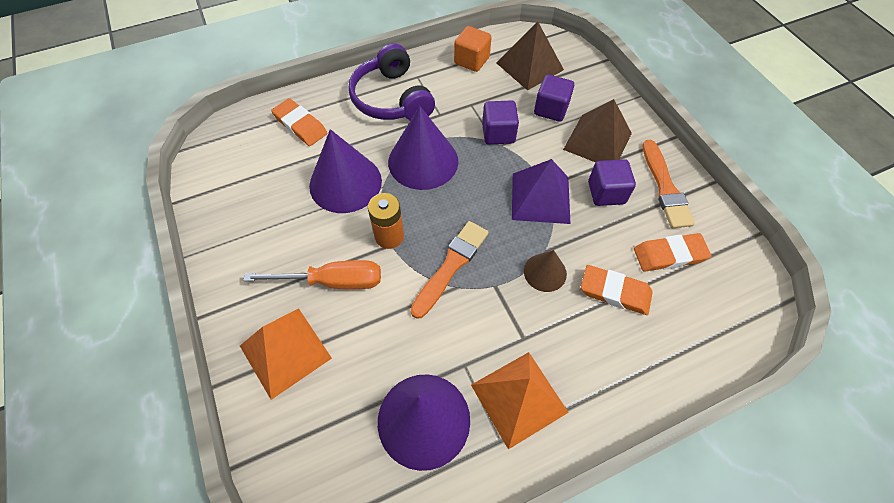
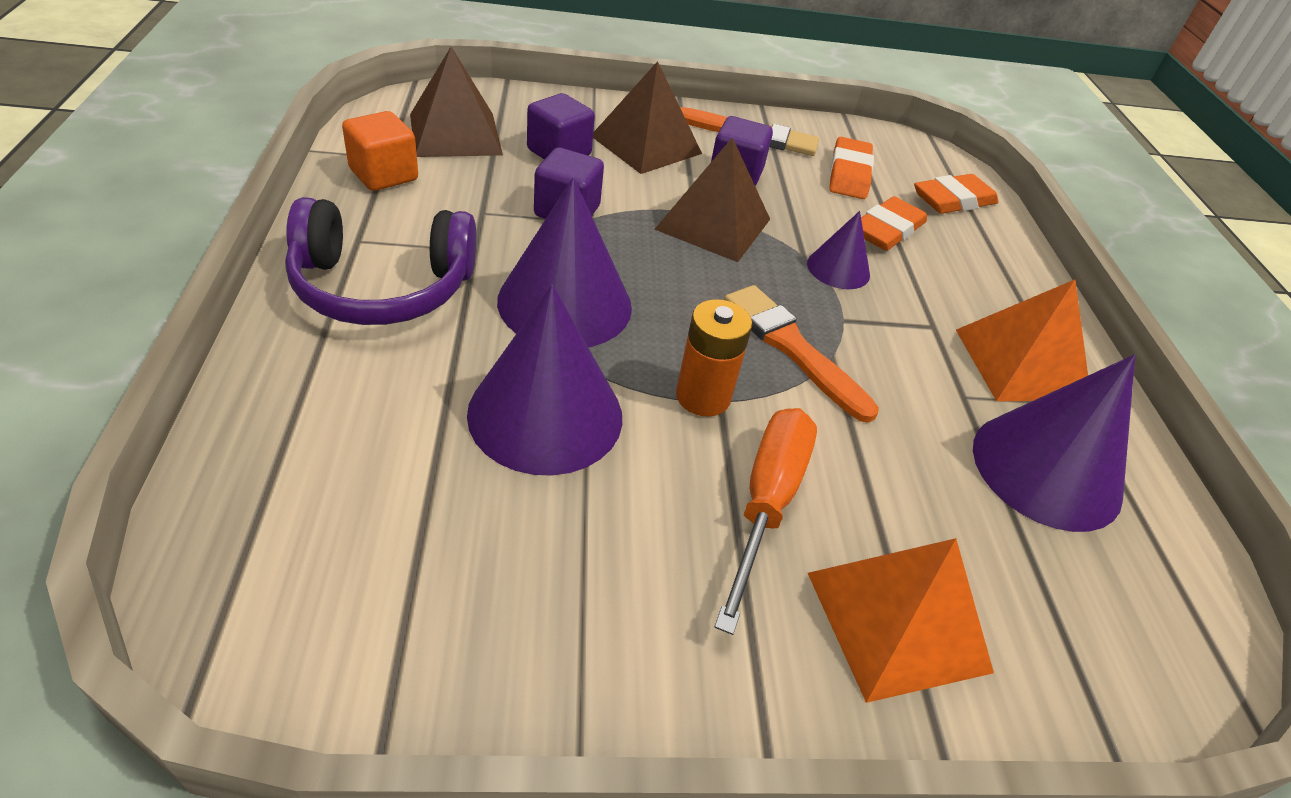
camera: 75 degrees left, 15 degrees down
orange eraser [271,98,327,146] -> orange eraser moved to [914,174,999,214]
purple pyramid [512,159,571,224] -> brown pyramid [655,137,770,262]
brown cone [524,250,567,292] -> purple cone [807,211,870,289]

